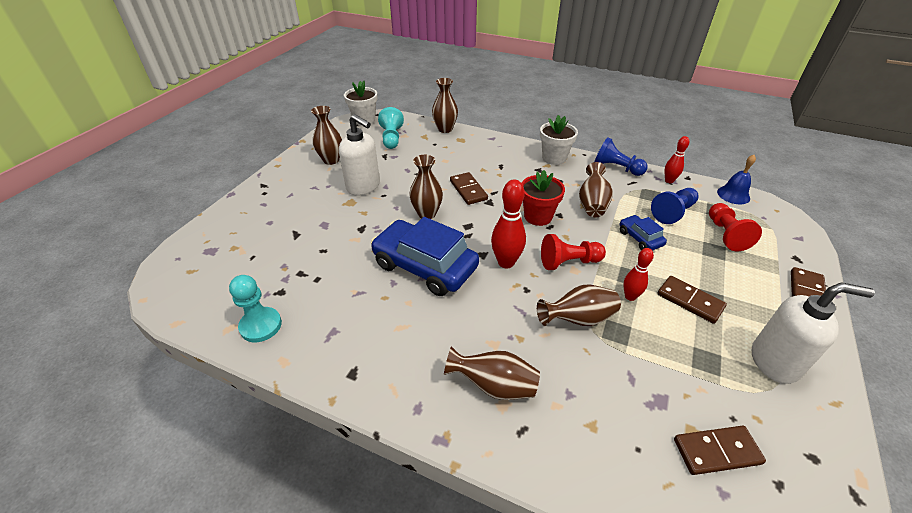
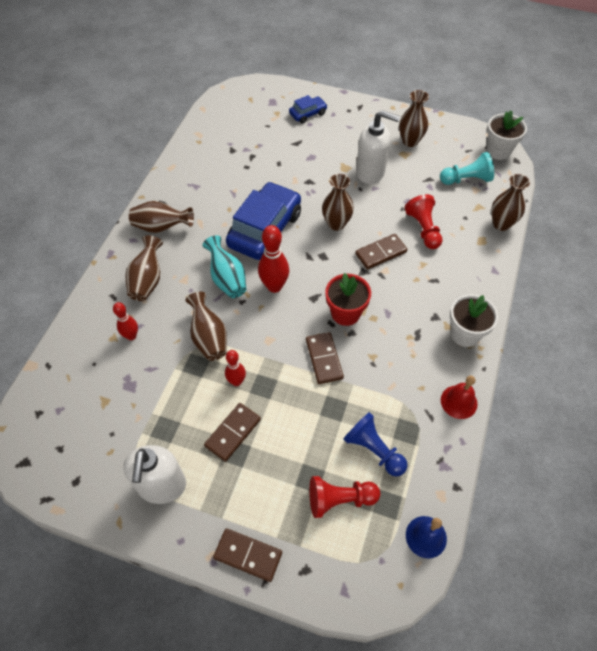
camera: 85 degrees right, 15 degrees up
turquoise pawn [229,275,282,342] -> none
white soap dispenser [339,114,380,196] -> white soap dispenser turned 105 degrees counterclockwise [356,110,400,184]
red pawn [541,234,606,270] -> red pawn moved to [405,194,442,249]
brown vase [579,162,613,217] -> brown vase moved to [129,201,194,233]
blue pawn [595,137,648,176] -> red bell [441,375,478,419]
blue car [620,215,667,251] -> blue car moved to [289,95,327,124]
red bowling pin [665,136,689,183] -> red bowling pin moved to [113,302,138,340]
brown domino [674,425,766,475] -> brown domino moved to [306,332,344,384]
none -> turquoise vase [202,235,247,298]

